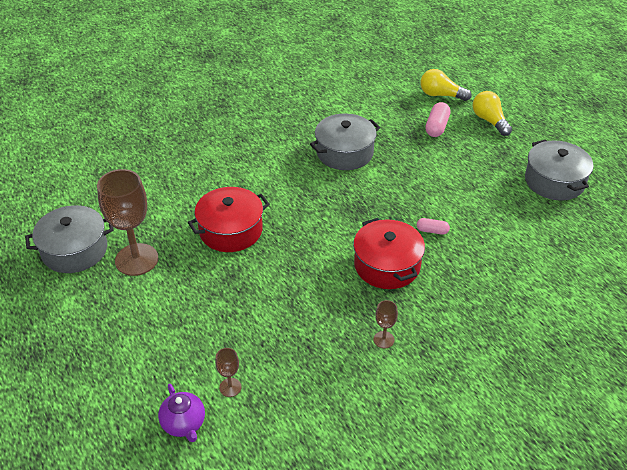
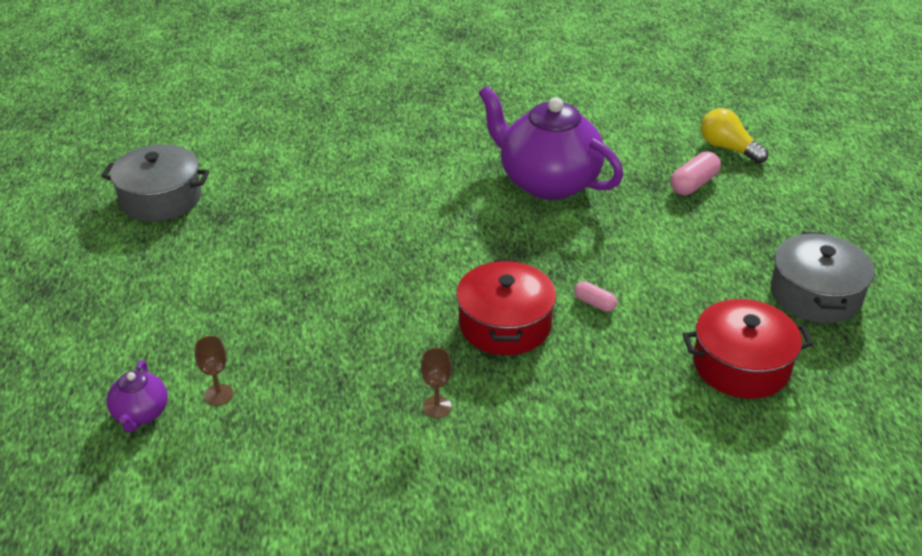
camera: 25 degrees right, 5 degrees down
brown goblet [97,169,158,276] -> none
red pot [188,187,270,252] -> red pot moved to [683,299,813,399]
grey pot [310,113,380,170] -> purple teapot [478,86,623,200]
yellow light bulb [473,91,512,136] -> none

